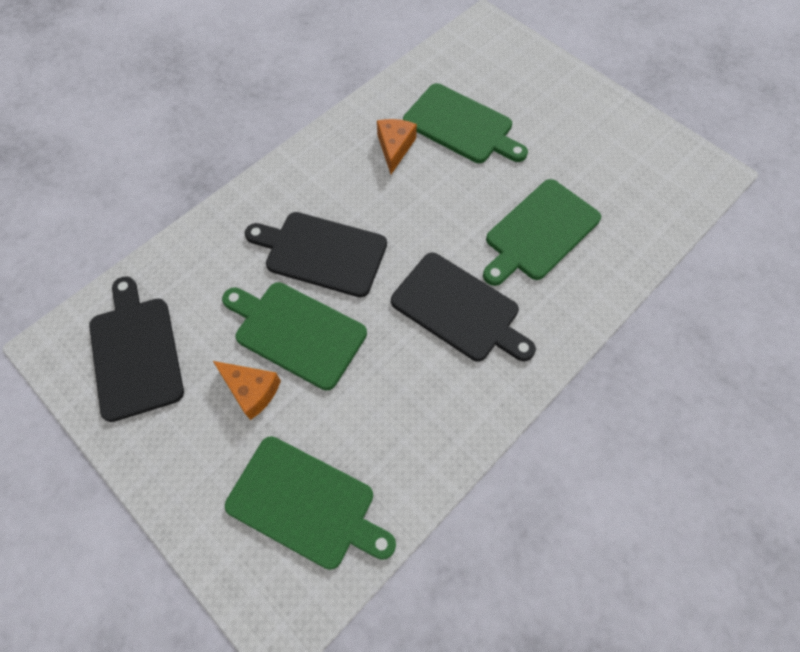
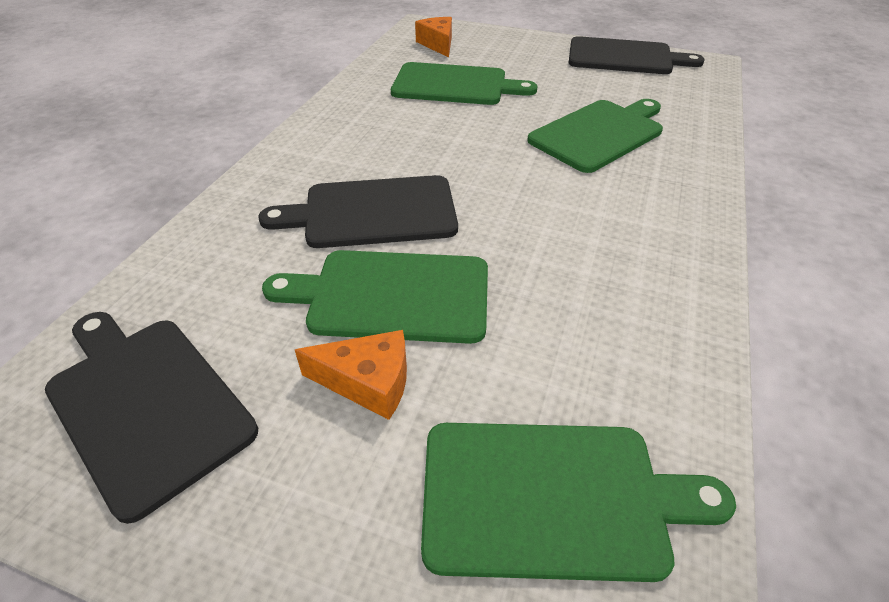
camera: 25 degrees left, 20 degrees down
orange cheese [377,119,417,174] -> orange cheese moved to [415,17,452,57]
black cutting board [391,253,536,362] -> black cutting board moved to [569,36,705,74]
green cutting board [483,179,601,286] -> green cutting board turned 150 degrees counterclockwise [527,99,663,173]

